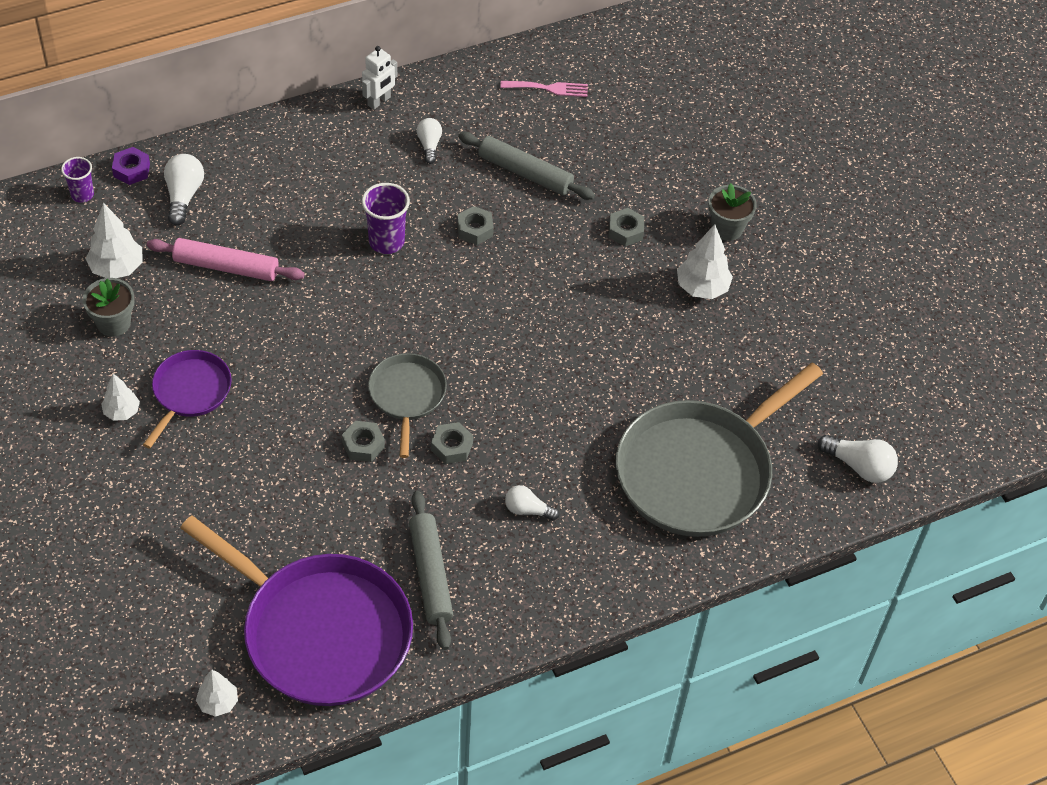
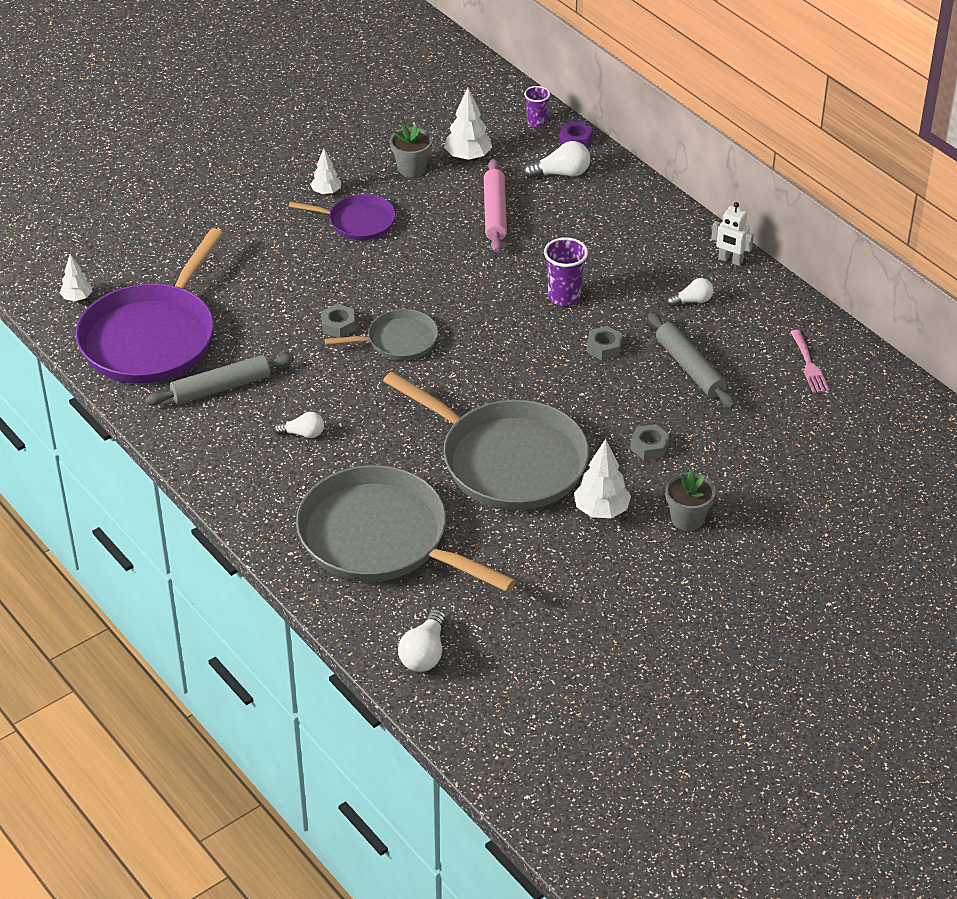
camera: 80 degrees right, 10 degrees down
grey nut [431,422,473,464] -> none
grey rolling pin [458,132,595,200] -> grey rolling pin turned 45 degrees counterclockwise [648,312,735,409]
white light bulb [505,485,559,521] -> white light bulb turned 90 degrees clockwise [274,412,324,438]
none -> grey pan [383,372,589,510]

